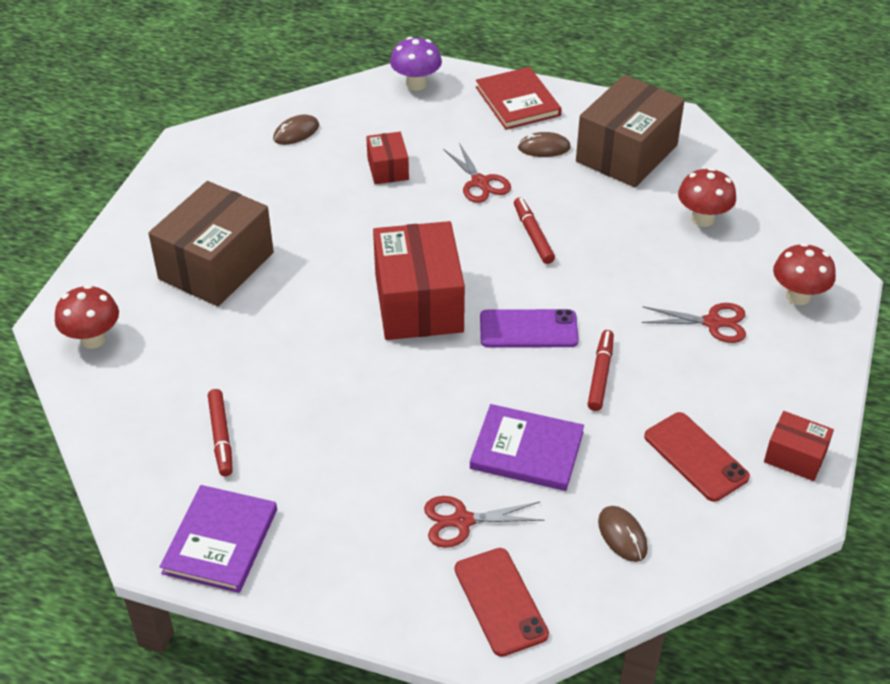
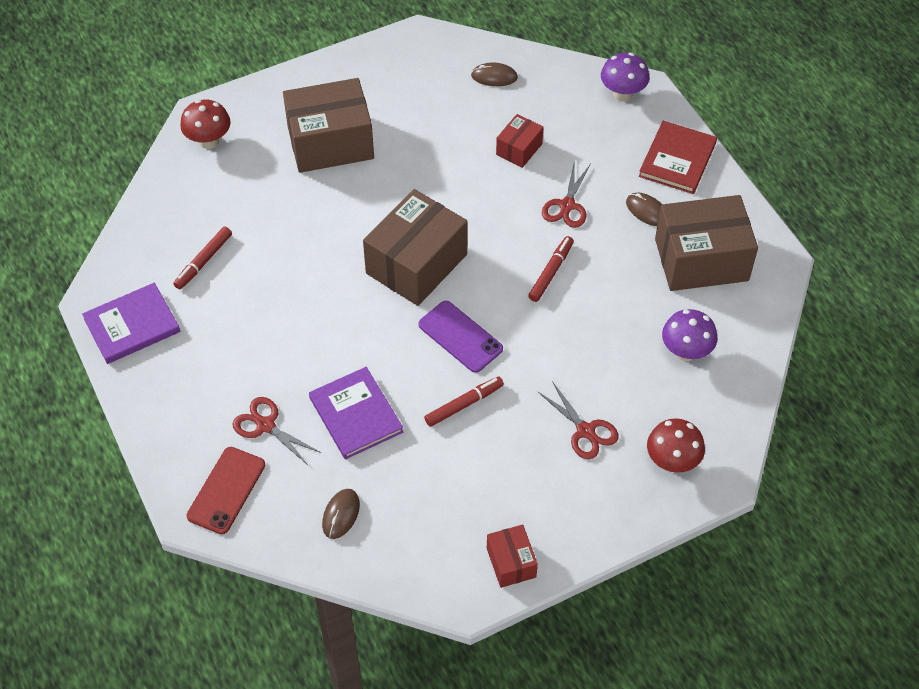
camera: 45 degrees right, 10 degrees up
red box [373,221,465,340] -> brown box [363,189,468,306]
red phone [644,412,750,502] -> none
red mushroom [678,168,736,227] -> purple mushroom [662,309,718,361]

